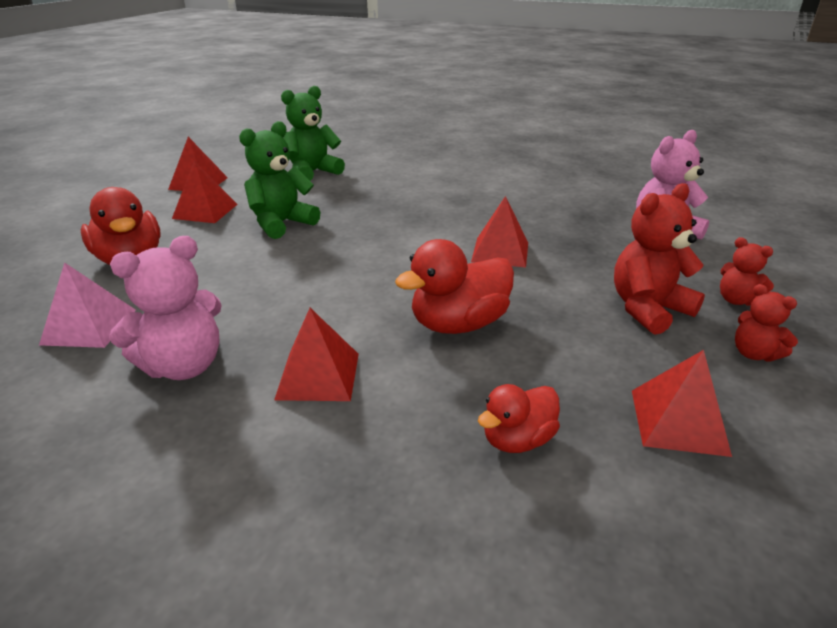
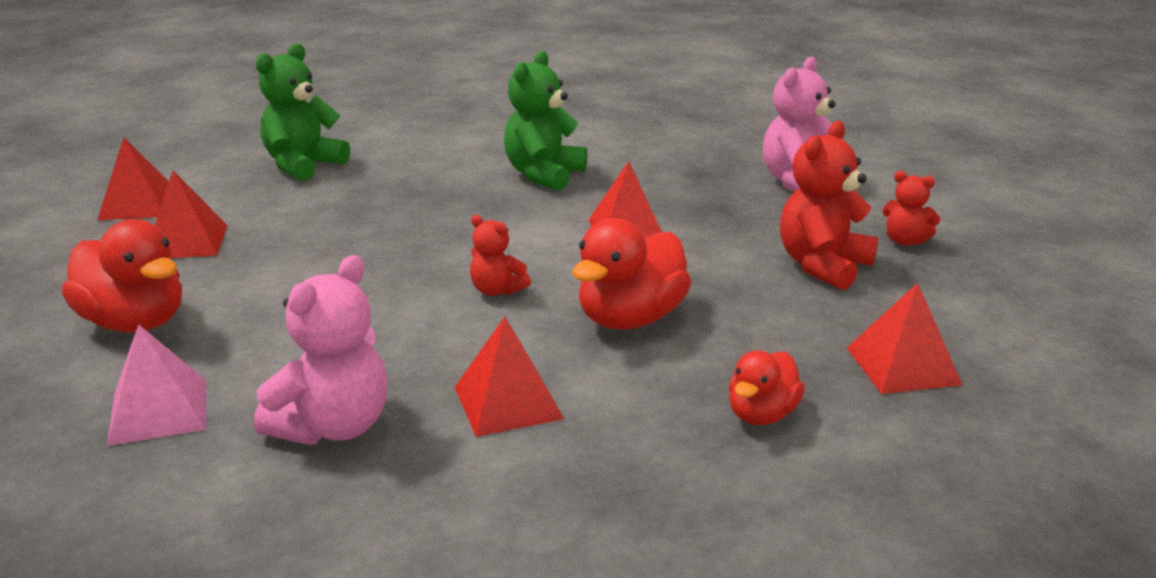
camera: 20 degrees left, 5 degrees down
green teddy bear [239,121,321,239] -> green teddy bear moved to [504,51,587,191]
red teddy bear [735,284,798,362] -> red teddy bear moved to [470,215,531,296]

